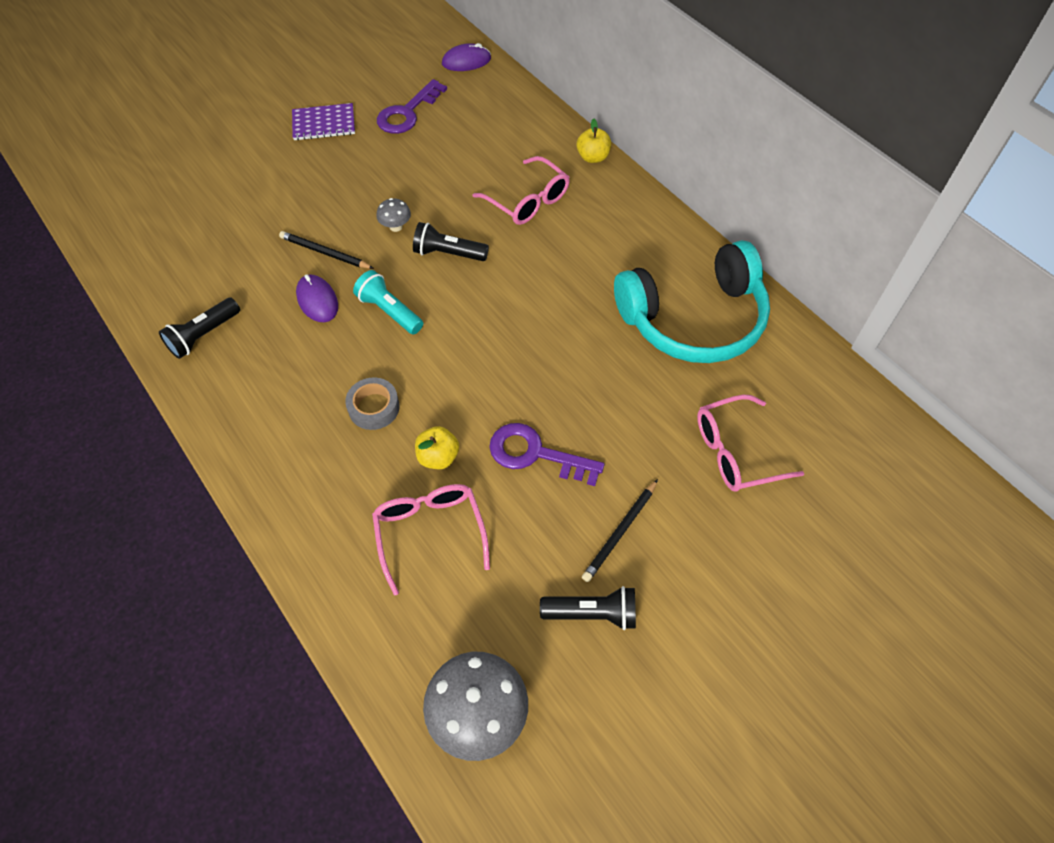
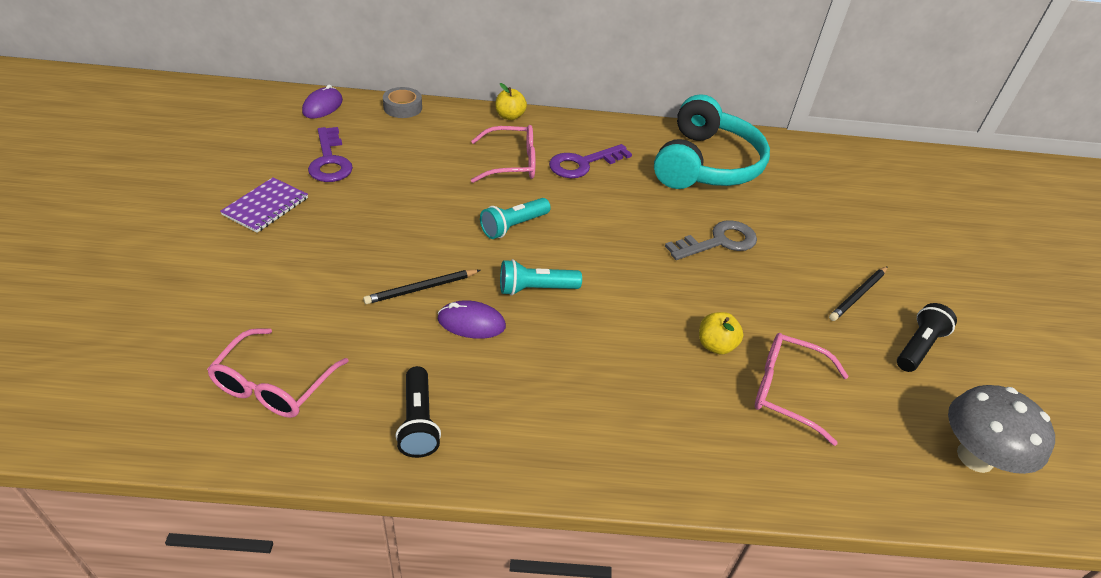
camera: 55 degrees left, 15 degrees down
grey tape [345,377,400,430] -> grey tape moved to [383,87,422,118]
grey mushroom [376,198,411,232] -> none
black flashlight [413,222,489,261] -> turquoise flashlight [480,198,551,239]
purple key [489,423,604,486] -> purple key moved to [549,144,632,178]
black pencil [582,479,658,582] -> black pencil turned 60 degrees clockwise [829,266,888,321]
pink glasses [697,395,805,492] -> pink glasses moved to [207,328,349,418]
none -> grey key [665,220,757,260]

